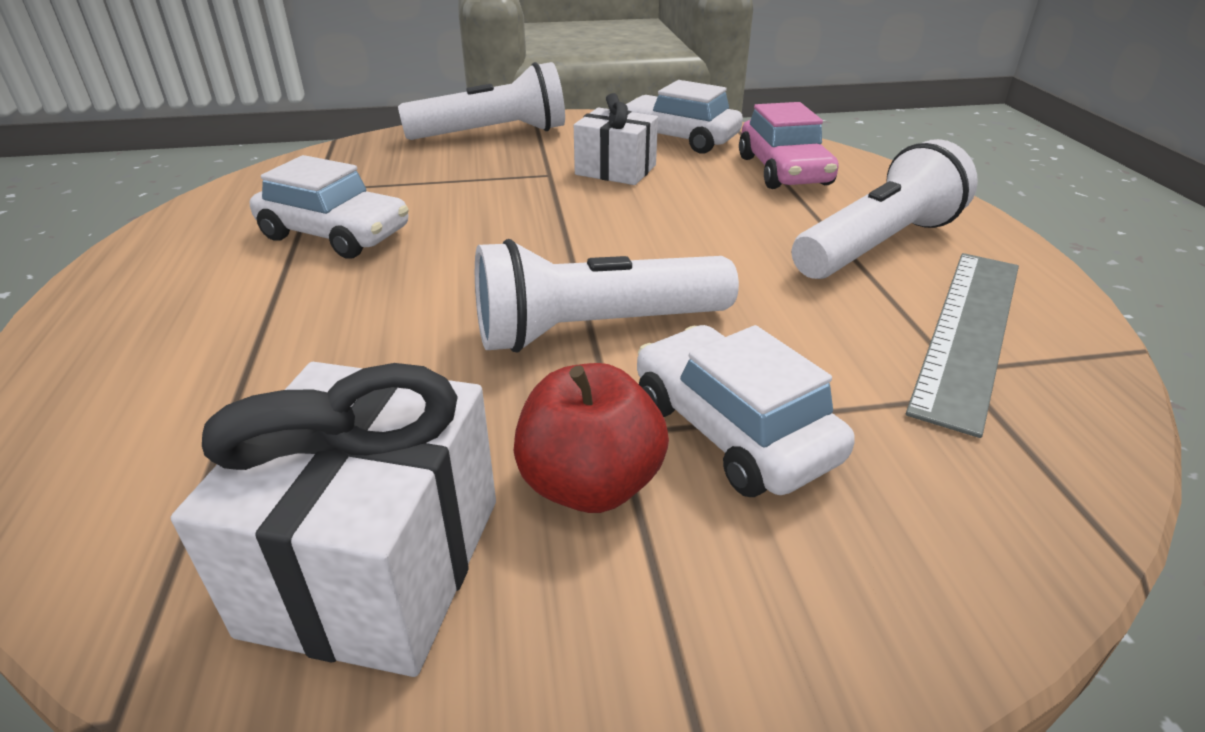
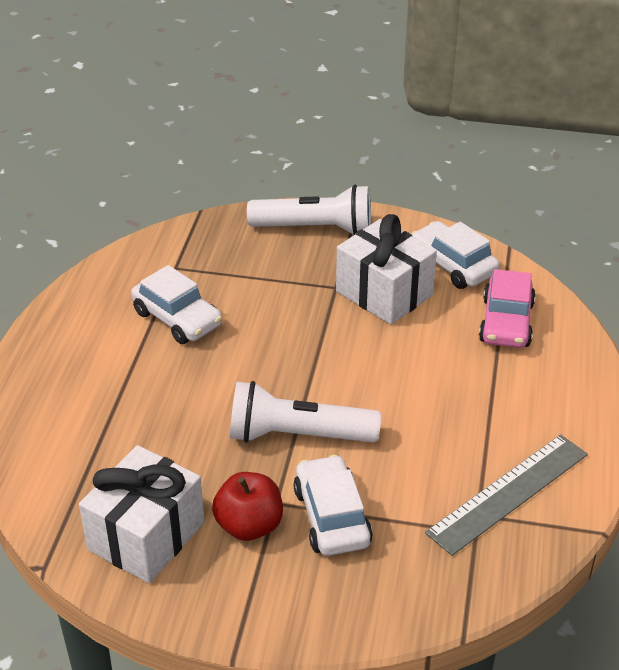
camera: 20 degrees right, 5 degrees up
white gift [574,93,658,185] -> white gift [336,214,437,325], size x1.53
white flashlight [792,139,978,279] -> none

